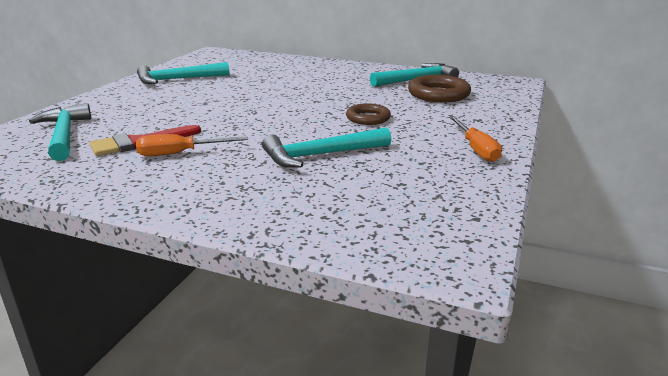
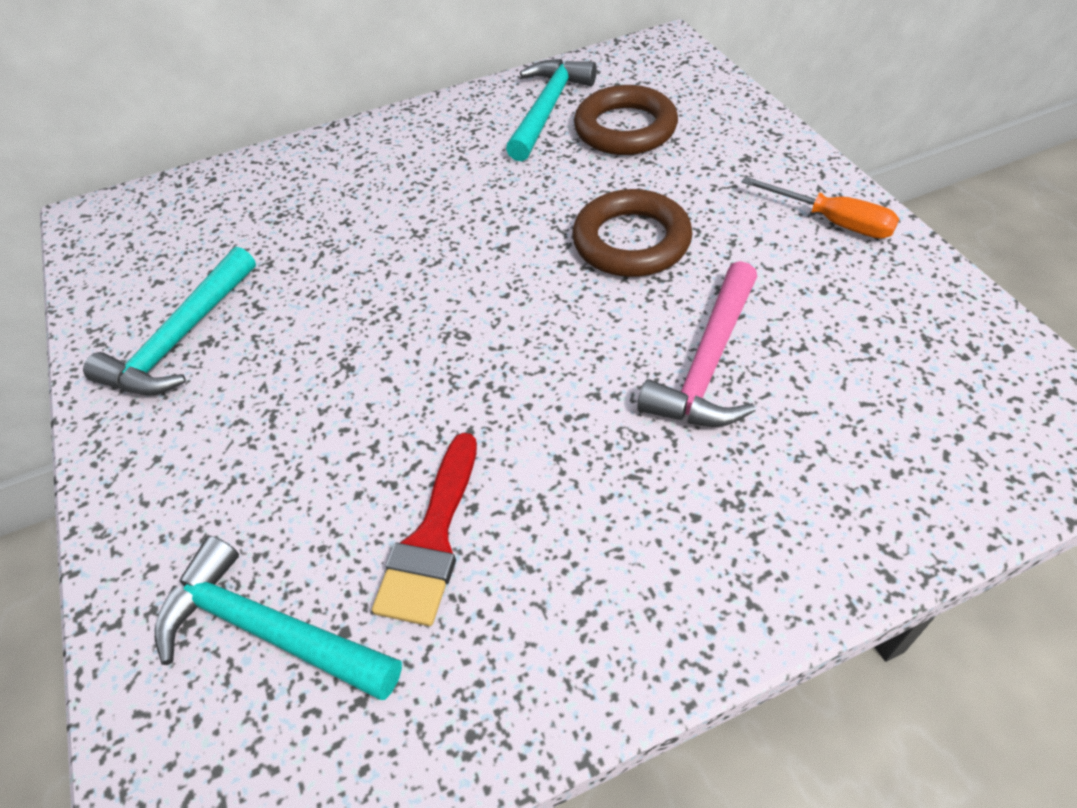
camera: 40 degrees left, 25 degrees up
orange screwdriver [136,134,248,156] -> none
turquoise hammer [262,127,391,168] -> pink hammer [637,261,757,427]
brown ring [346,103,391,125] -> brown ring [572,189,692,277], size x1.56

